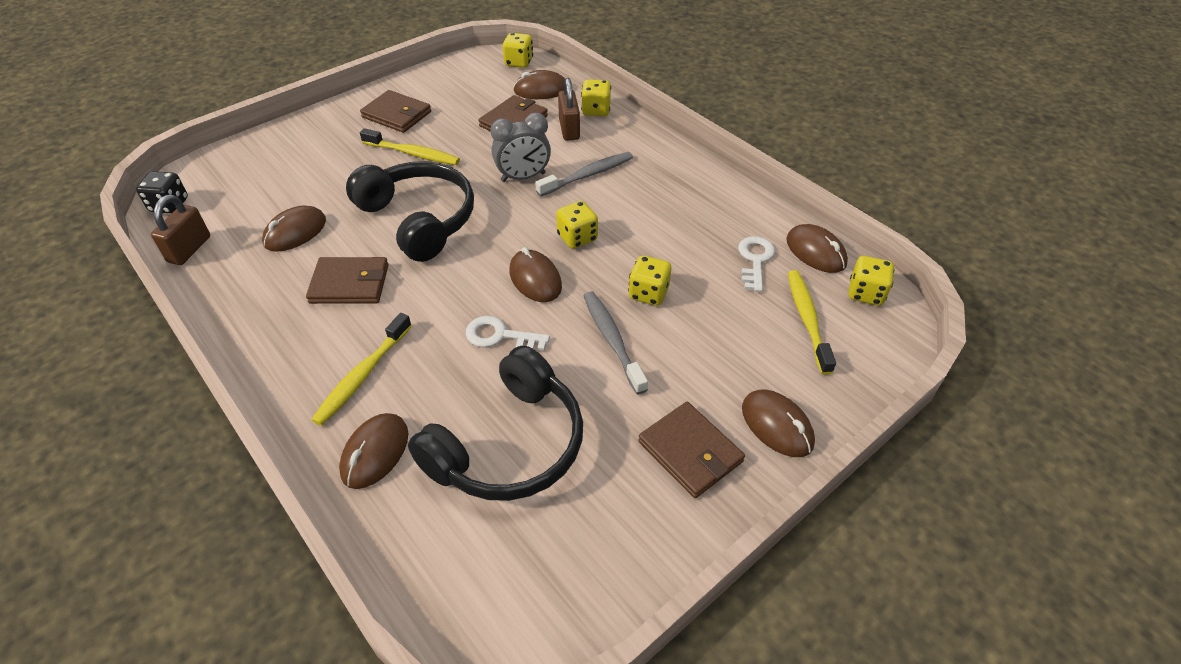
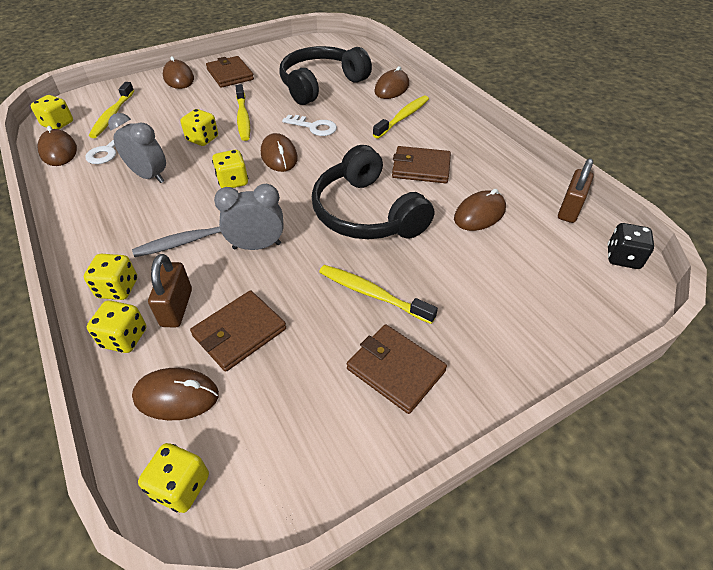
camera: 170 degrees left, 0 degrees up
grey toothbrush [584,291,648,394] -> yellow toothbrush [236,84,250,141]
none -> yellow dice [84,254,137,300]
none -> grey clock [108,113,166,183]

